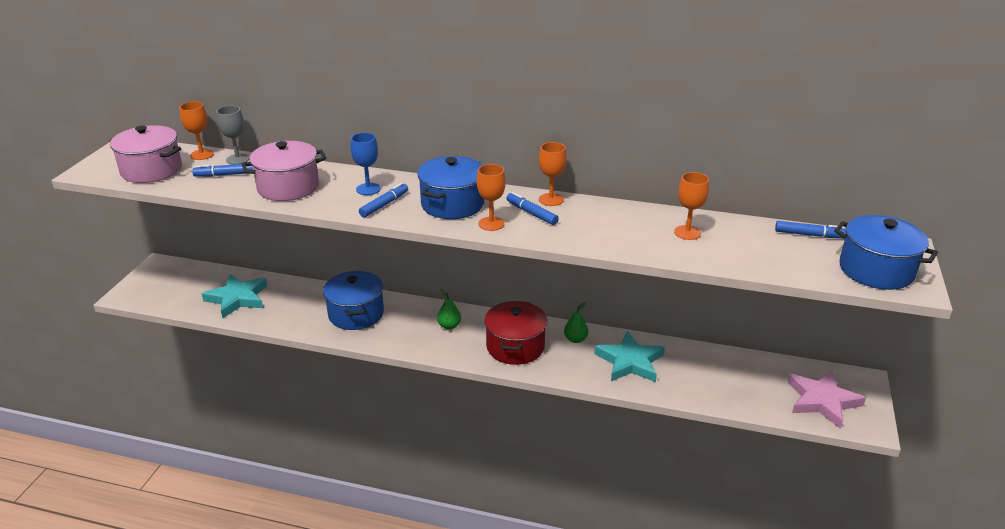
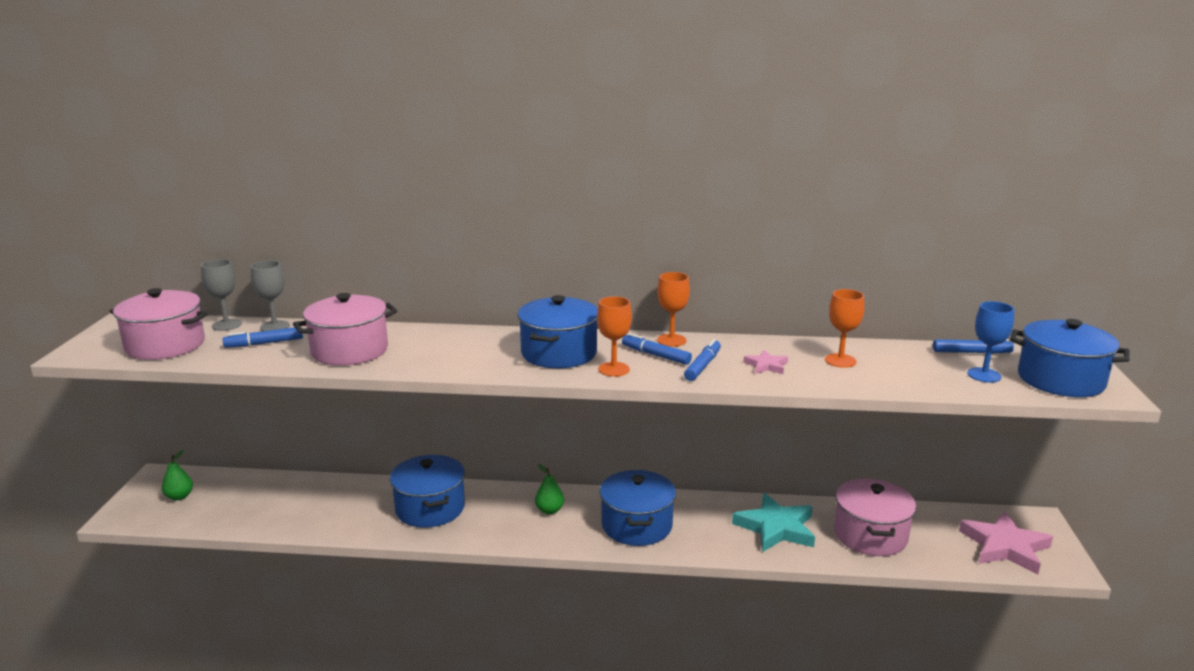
camera: 10 degrees left, 10 degrees down
orange goblet [179,101,214,160] -> grey goblet [201,259,242,331]
turquoise star [202,274,267,319] -> none
blue goblet [350,133,381,195] -> blue goblet moved to [967,301,1015,383]
blue marker [359,183,408,217] -> blue marker moved to [684,339,721,381]
red pot [484,301,547,365] -> blue pot [600,470,676,546]
green pear [564,302,588,343] -> green pear moved to [162,450,193,501]
none -> pink star [743,350,788,374]
none -> pink pot [834,479,916,556]

